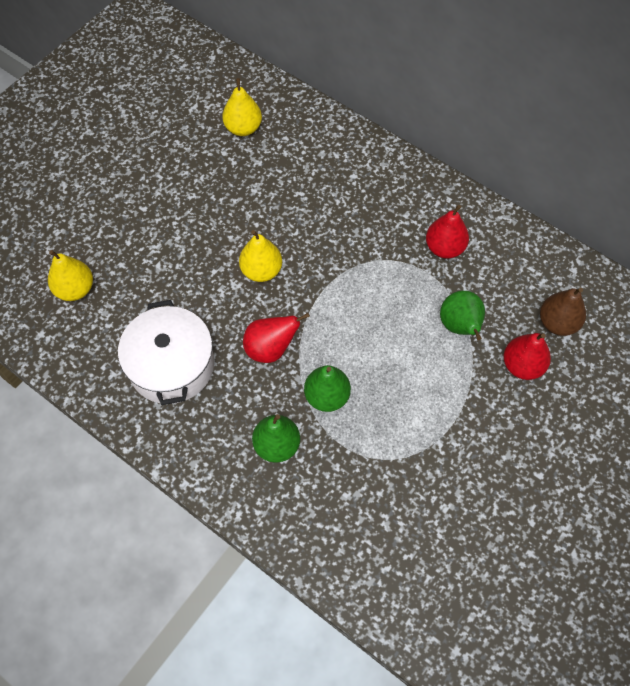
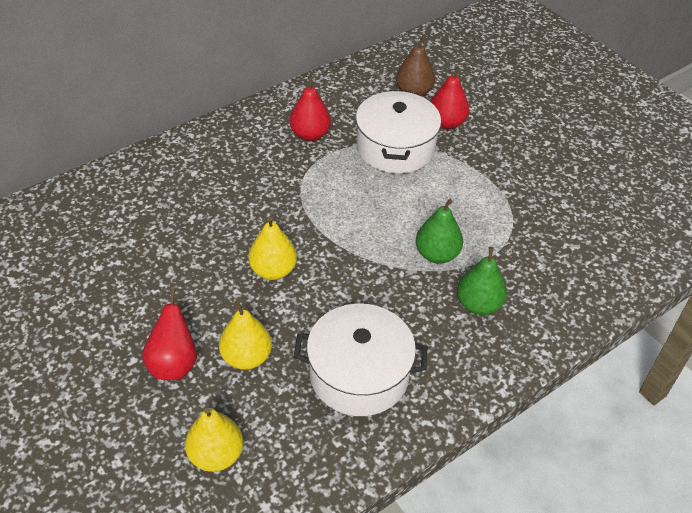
camera: 75 degrees left, 15 degrees down
yellow pear [222,78,262,136] -> yellow pear moved to [219,301,272,370]
red pear [243,313,310,363] -> red pear moved to [142,288,197,380]
green pear [440,291,485,340] -> white pot [356,90,441,173]

